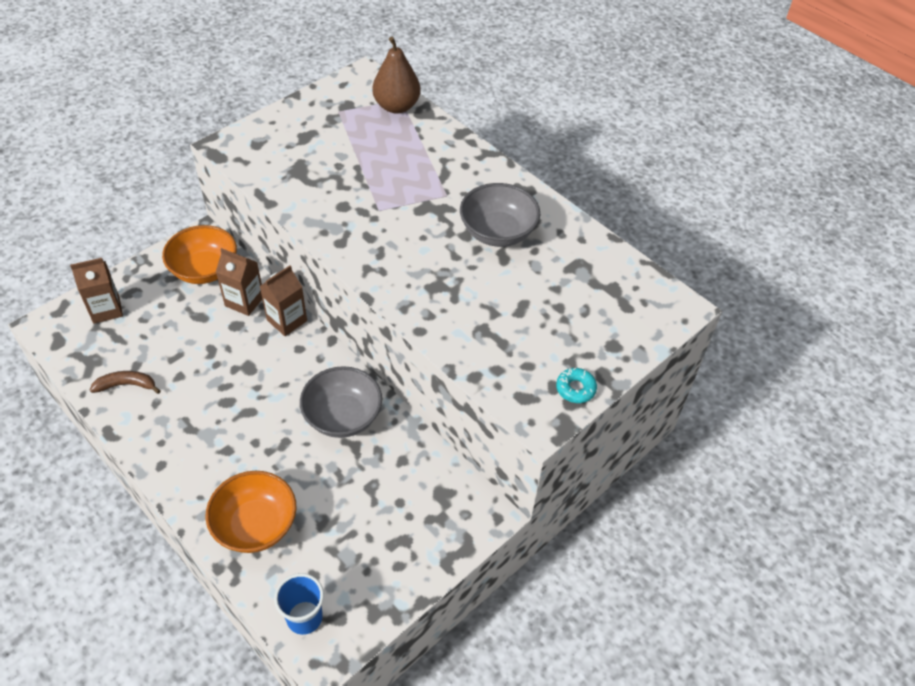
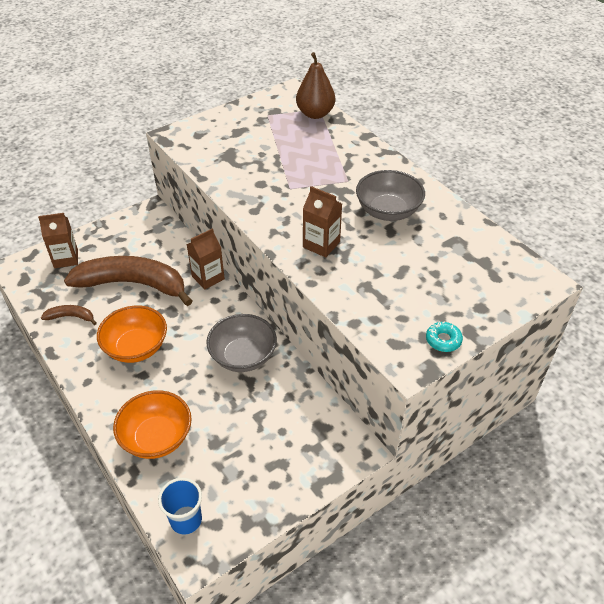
camera: 10 degrees right, 5 degrees down
orange bowl [162,225,237,284] -> orange bowl moved to [97,306,167,363]
brown carton [216,248,262,316] -> brown carton moved to [303,186,342,258]
none -> brown banana [64,256,192,306]

